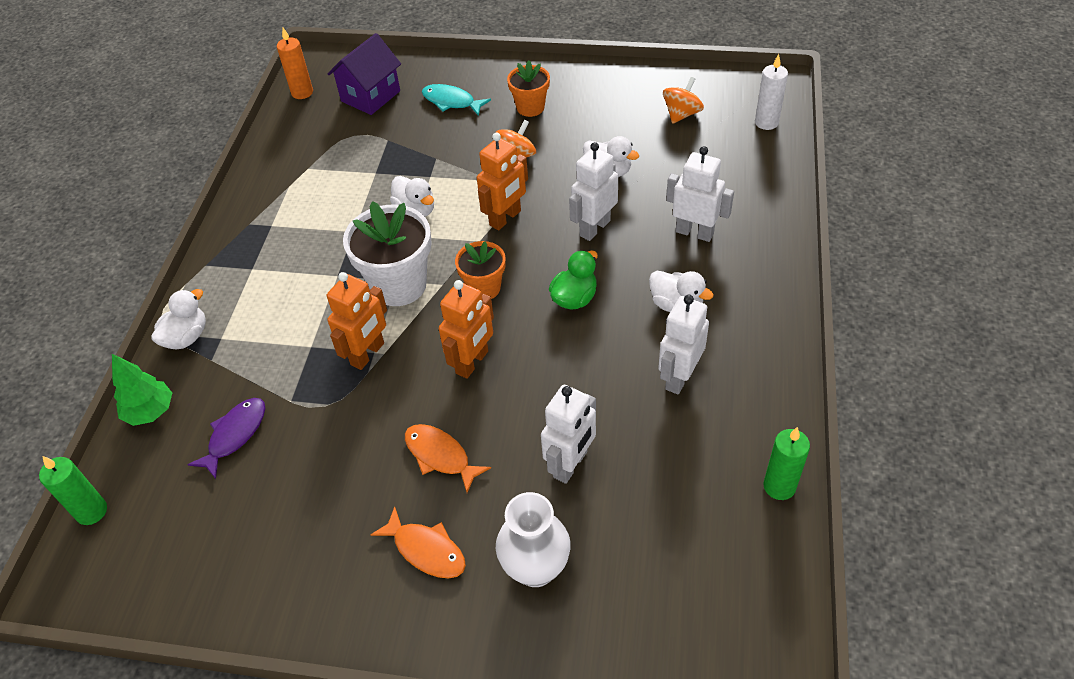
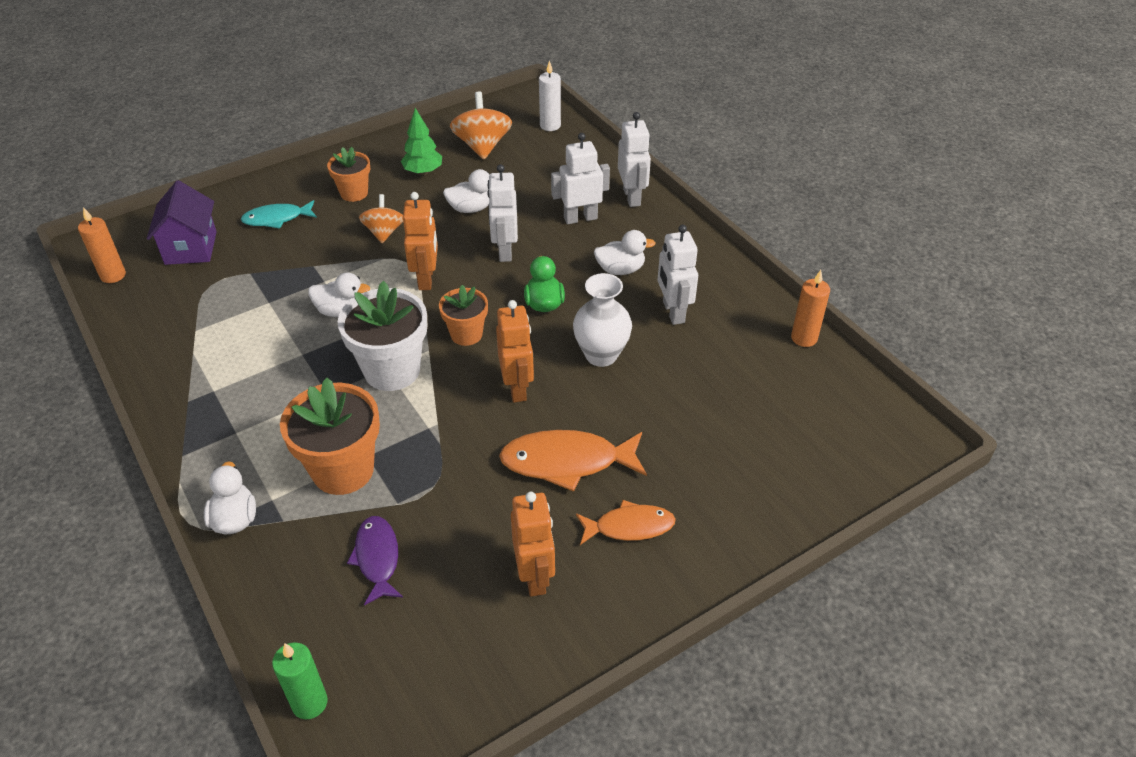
camera: 45 degrees left, 5 degrees down
green tree [112,354,172,426] -> green tree moved to [401,108,442,175]
orange robot [327,272,387,370] -> orange robot moved to [511,492,555,597]
orange fish [405,424,491,493] -> orange fish [499,430,647,492], size x1.56
white vase [496,492,570,587] -> white vase moved to [573,273,632,367]
white robot [541,385,596,484] -> white robot moved to [618,112,651,207]
orange spinning top [663,77,704,124] -> orange spinning top [450,92,512,159], size x1.52
green candle [763,427,810,500] -> orange candle [791,270,830,347]
none -> orange flower pot [280,378,380,495]

